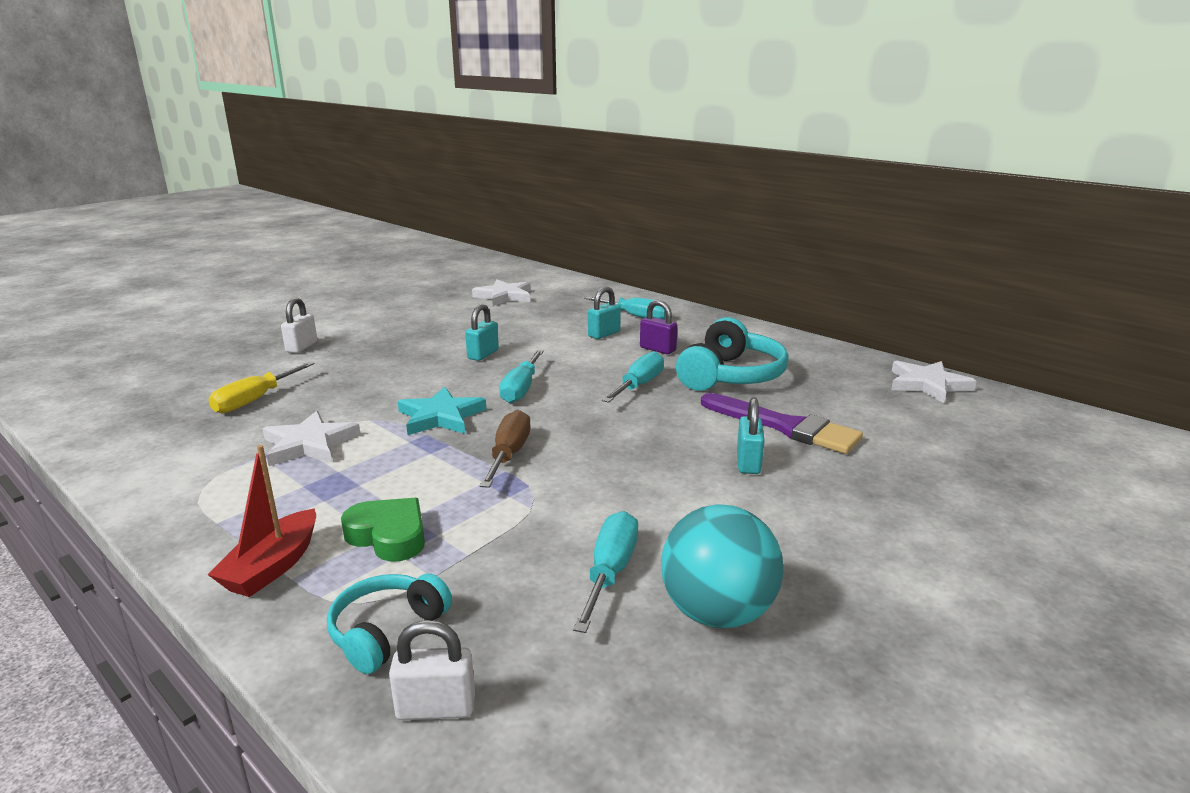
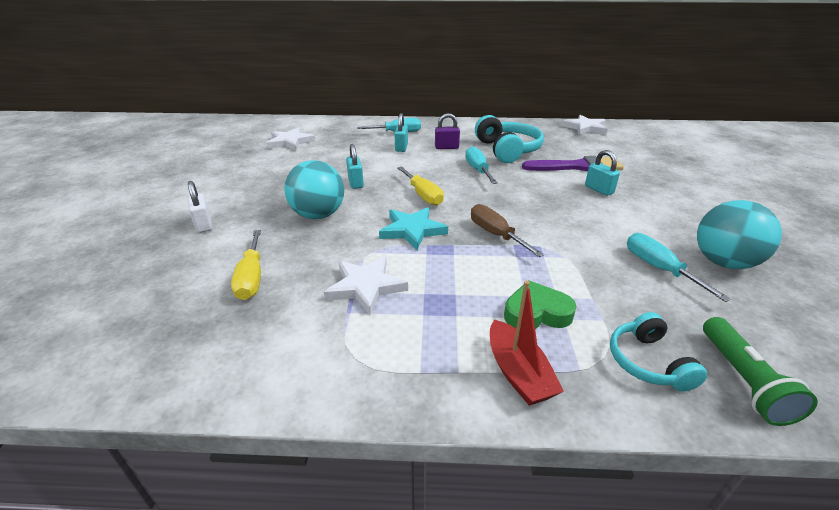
camera: 40 degrees left, 10 degrees up
white padlock [389,620,475,720] -> green flashlight [703,317,818,426]
turquoise screwdriver [499,350,544,403] -> yellow screwdriver [397,167,444,206]
none -> turquoise ball [284,160,344,219]

